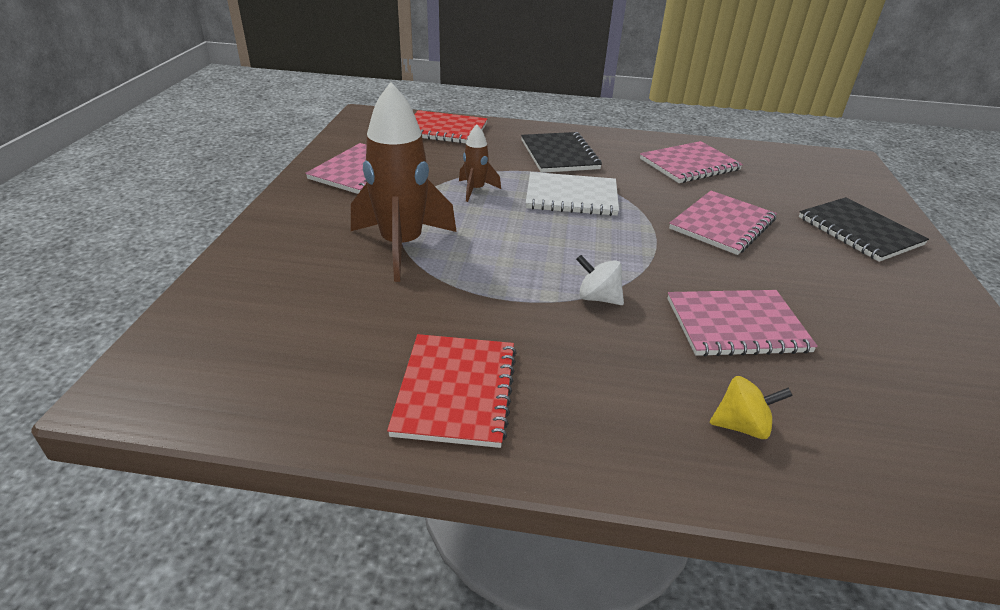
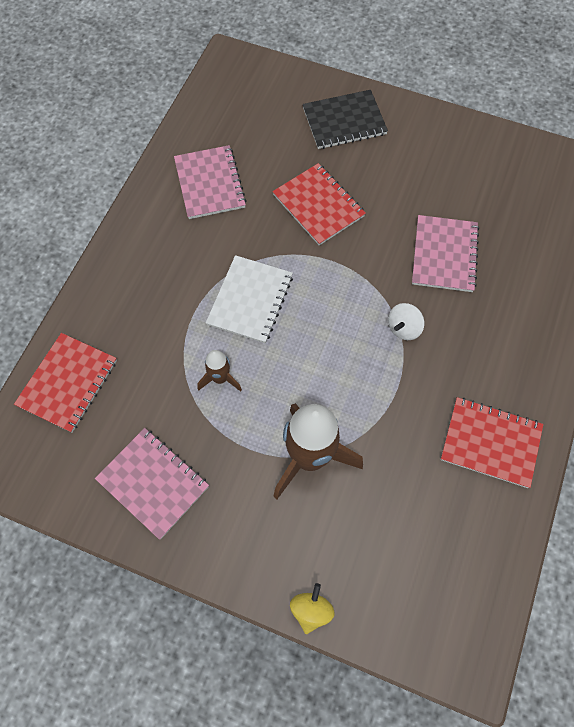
camera: 75 degrees left, 30 degrees up
black notebook [521,132,602,173] -> none
pink notebook [669,191,777,255] -> red notebook [272,163,366,246]
yellow spinning top [710,376,793,439] -> yellow spinning top moved to [290,583,335,634]

